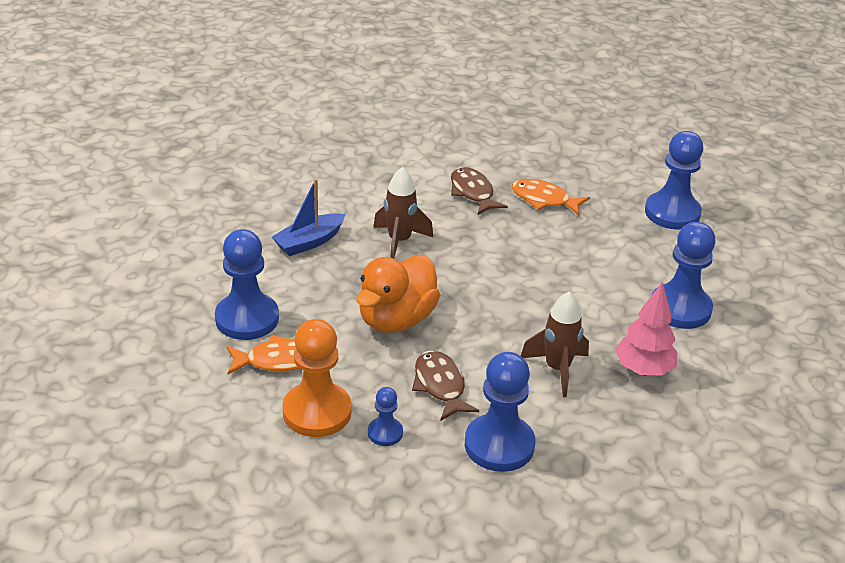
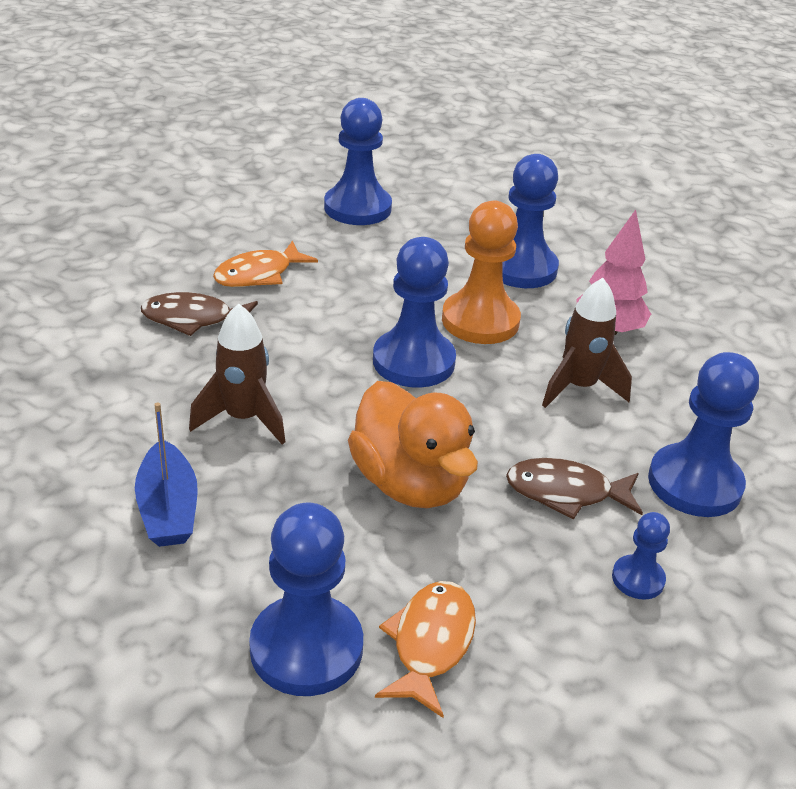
camera: 65 degrees left, 0 degrees up
orange pawn [282,319,352,437] -> orange pawn moved to [442,201,521,344]
none -> blue pawn [373,237,456,388]

